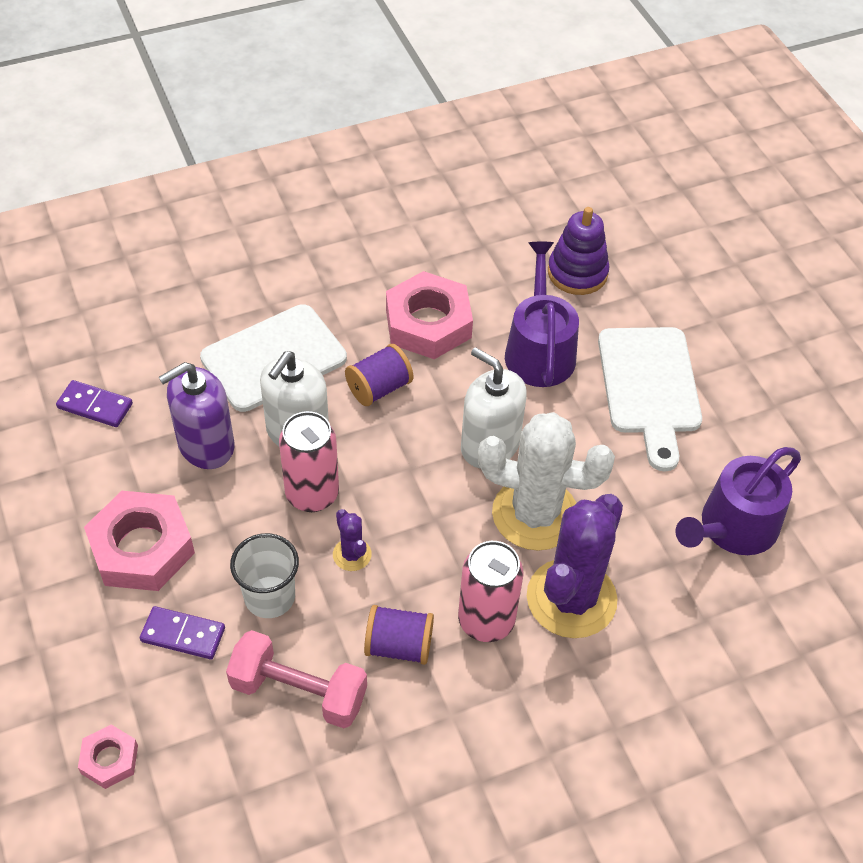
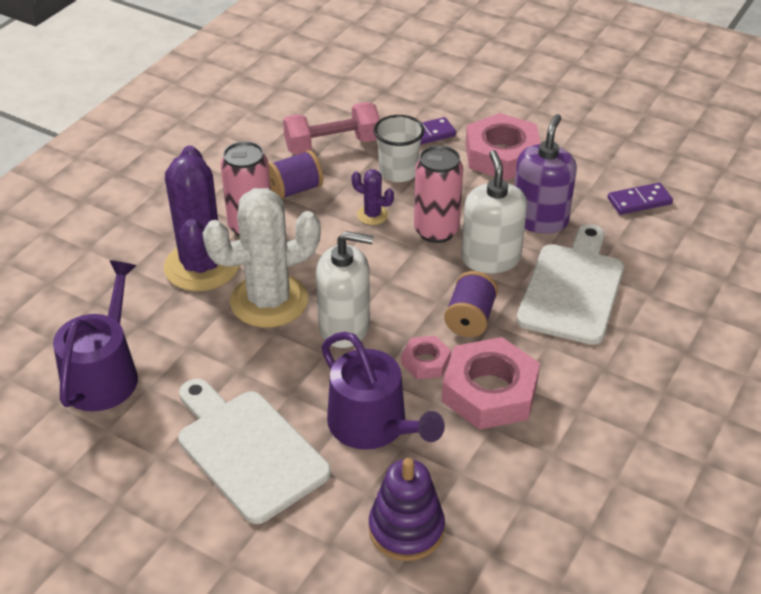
camera: 145 degrees right, 10 degrees down
pink nut [78,725,138,789] -> pink nut moved to [401,336,451,379]

